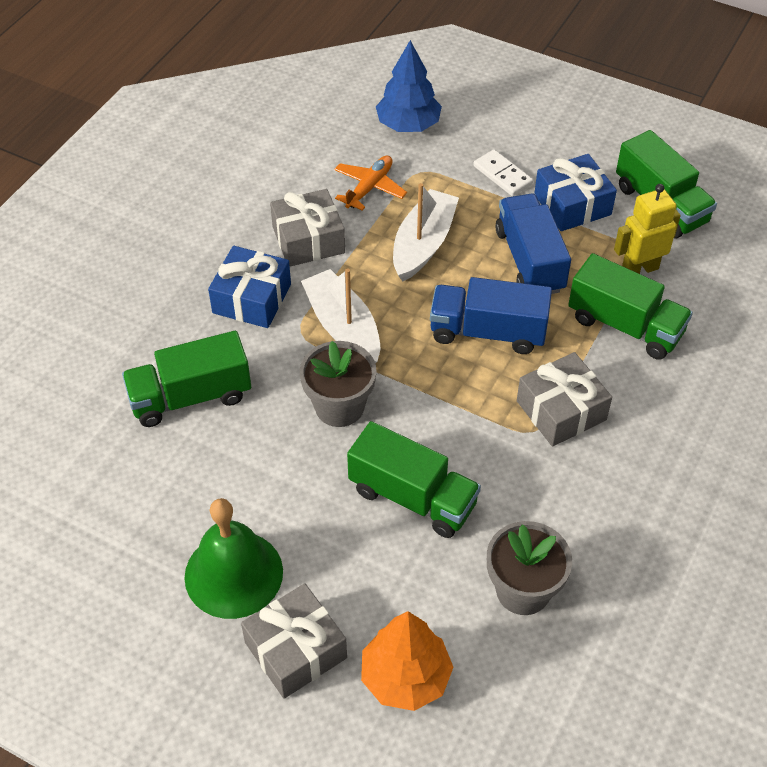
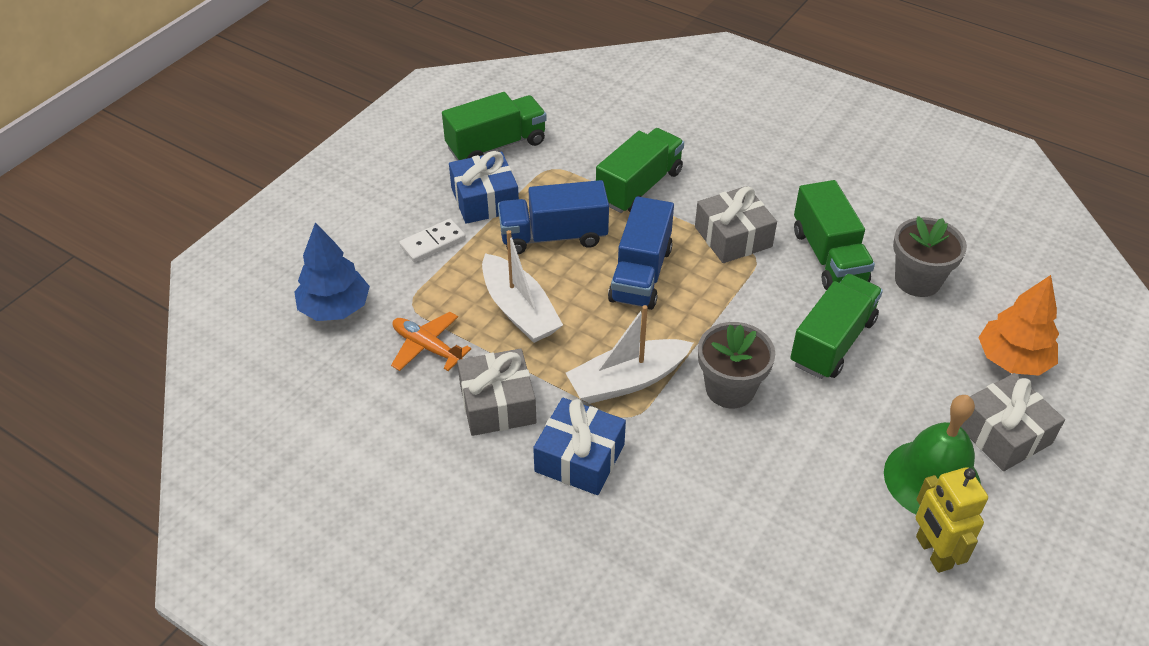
camera: 85 degrees left, 5 degrees down
green truck [122,331,251,427] -> green truck moved to [794,180,875,290]
white boat [393,183,459,281] -> white boat turned 150 degrees counterclockwise [482,230,563,343]
yellow robot [614,184,681,274] -> yellow robot moved to [915,467,988,573]

